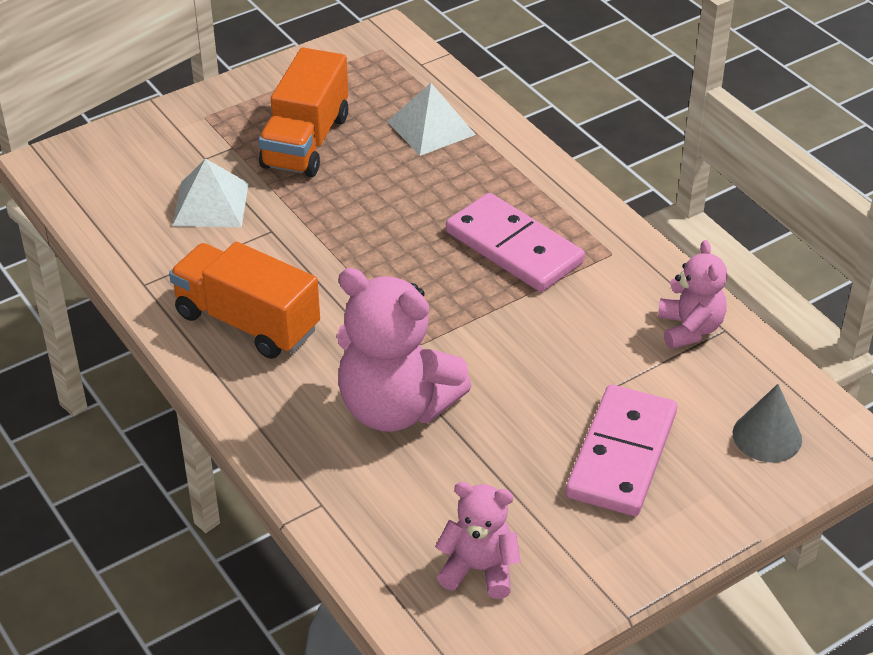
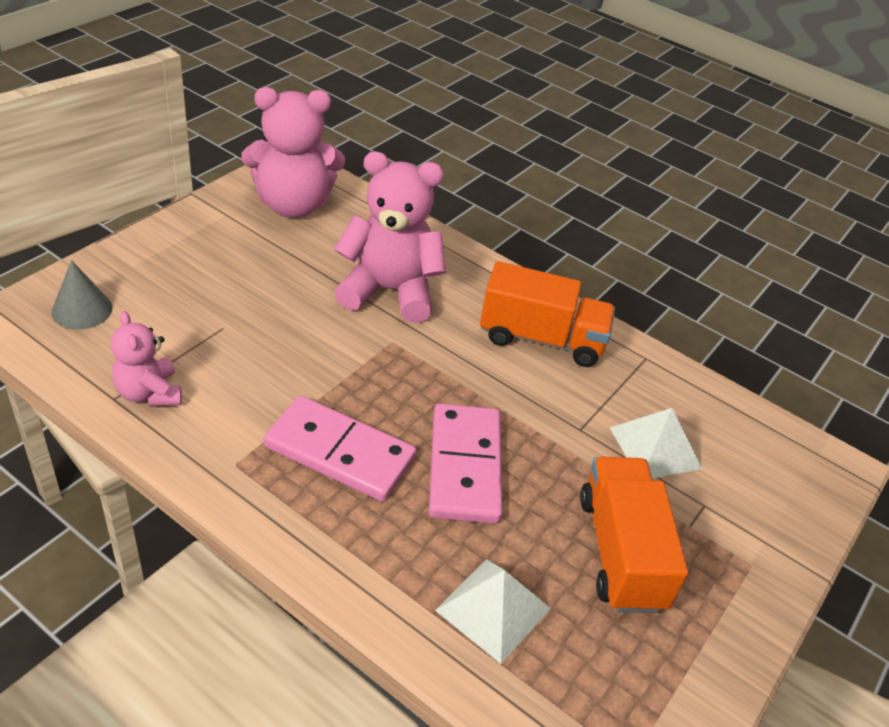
camera: 155 degrees right, 0 degrees up
pink teddy bear [435,482,520,599] -> pink teddy bear [241,87,345,218], size x1.78
pink domino [566,384,677,516] -> pink domino moved to [429,403,502,524]

